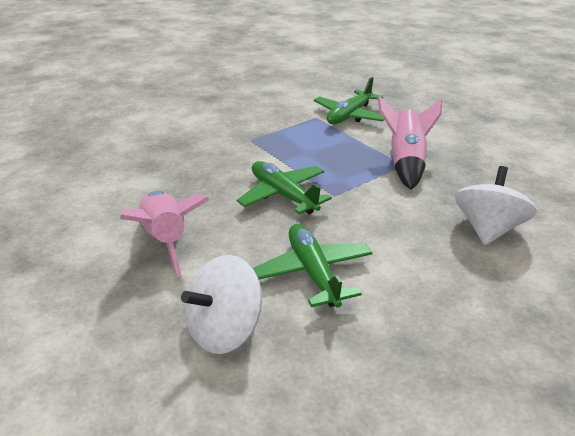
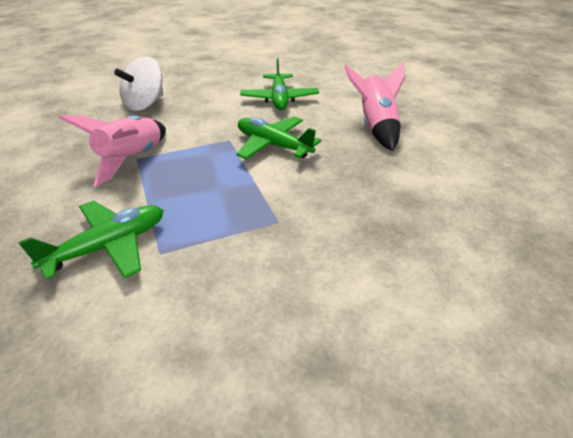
camera: 165 degrees left, 5 degrees up
white spinning top [181,255,262,354] -> none
green plane [237,161,332,214] -> green plane turned 150 degrees clockwise [236,117,321,159]

